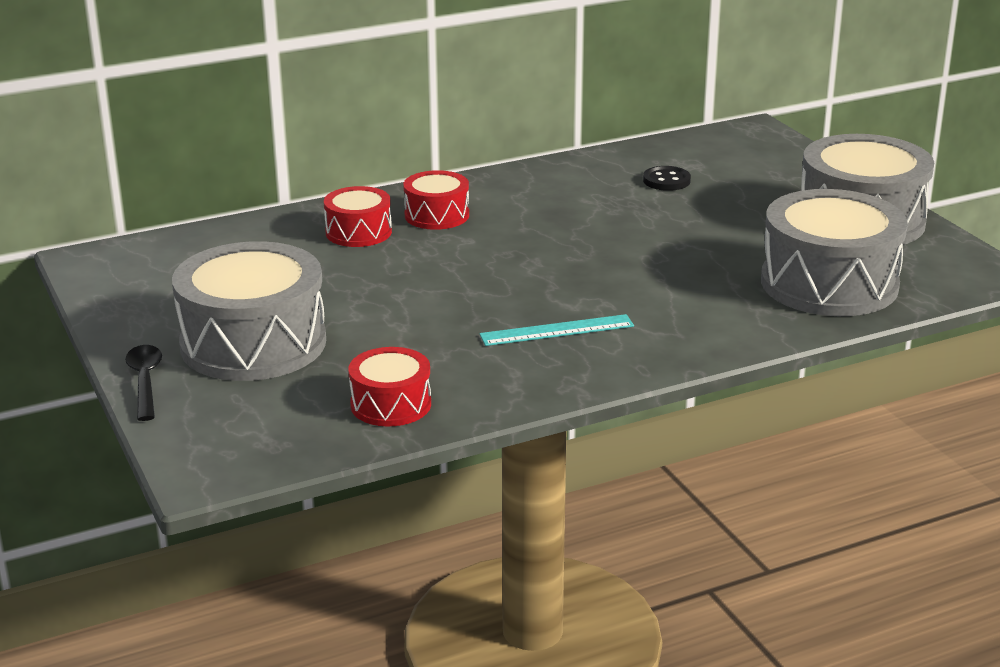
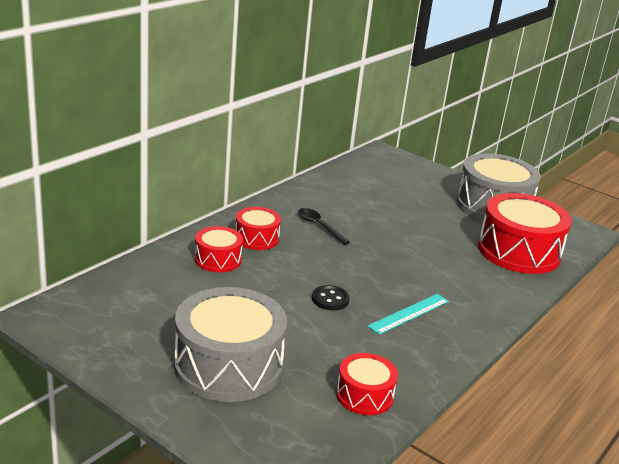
camera: 30 degrees left, 0 degrees up
black spoon [125,345,162,421] -> black spoon moved to [298,208,350,245]
black button [643,166,691,191] -> black button moved to [312,285,350,310]
grey drum [761,189,908,316] -> red drum [478,193,572,274]

